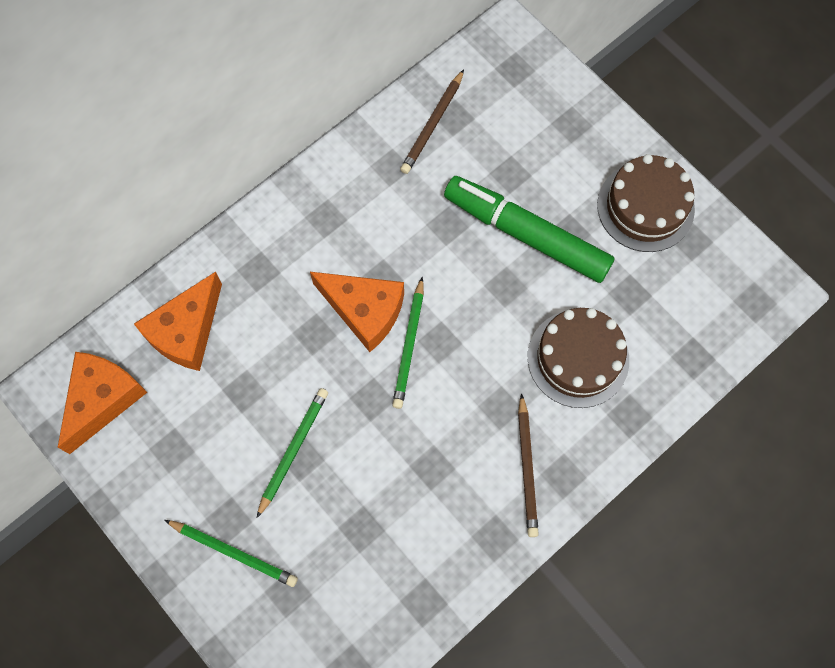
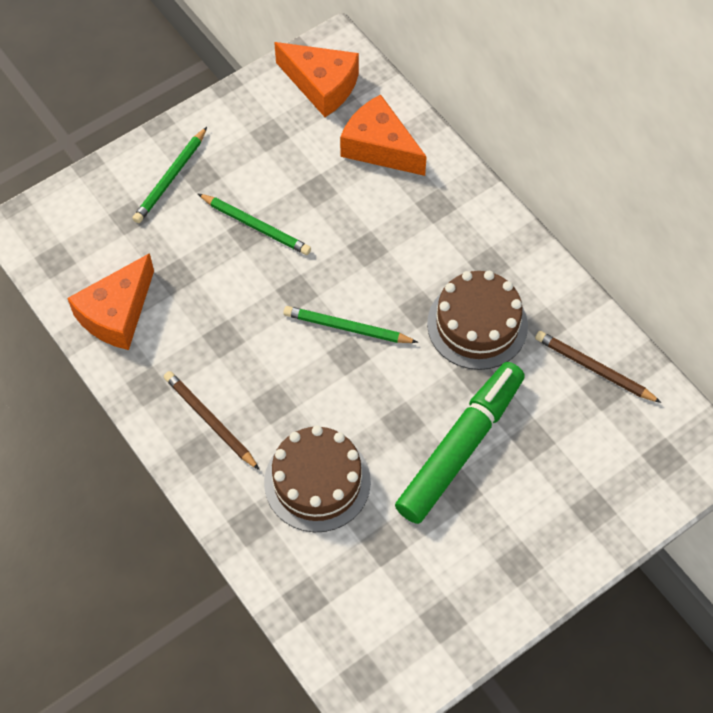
camera: 95 degrees right, 10 degrees down
orange cheese [310,272,404,352] -> orange cheese moved to [67,253,154,350]
brown pencil [518,393,539,537] -> brown pencil turned 45 degrees clockwise [164,371,260,470]
brown cake [597,154,695,252] -> brown cake moved to [427,271,528,370]

